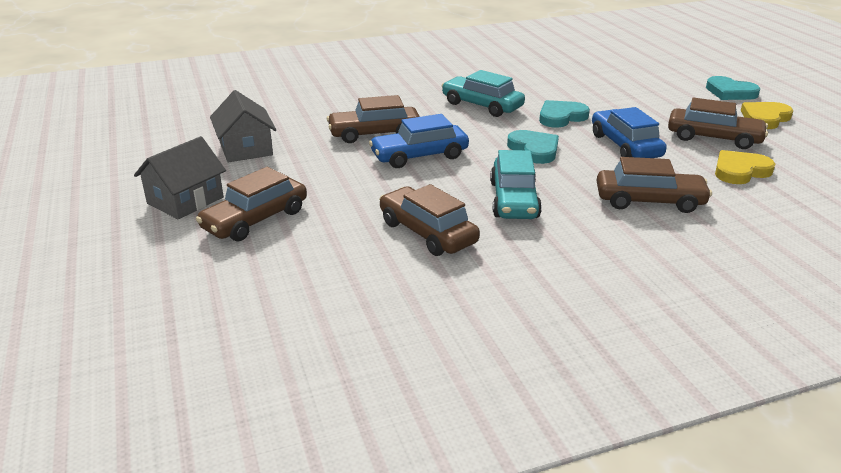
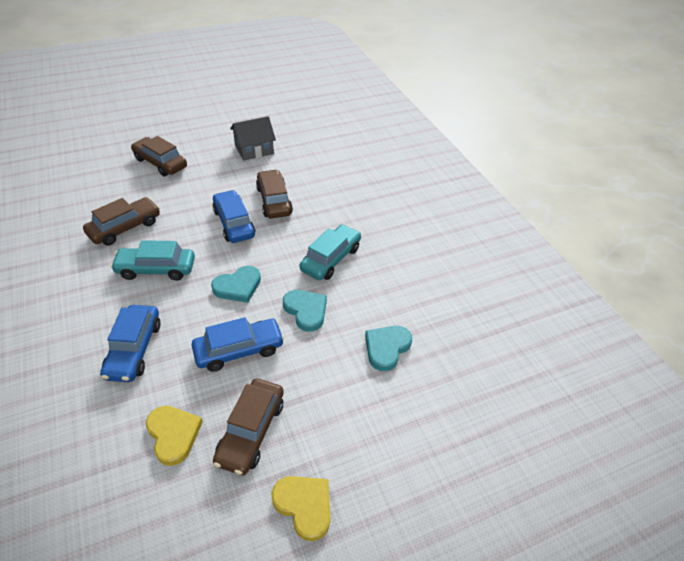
camera: 85 degrees right, 15 degrees up
grey house [134,136,226,219] -> none
brown car [597,157,712,213] -> blue car [100,305,161,382]
turquoise heart [706,76,760,100] -> turquoise heart moved to [365,326,412,371]

